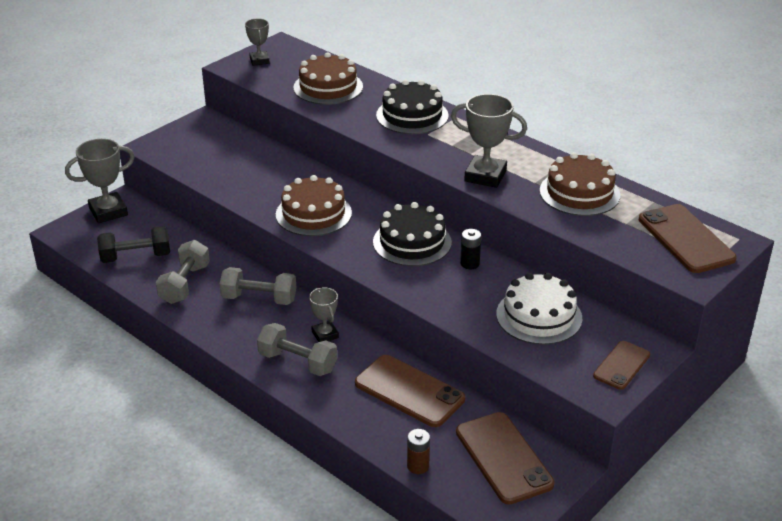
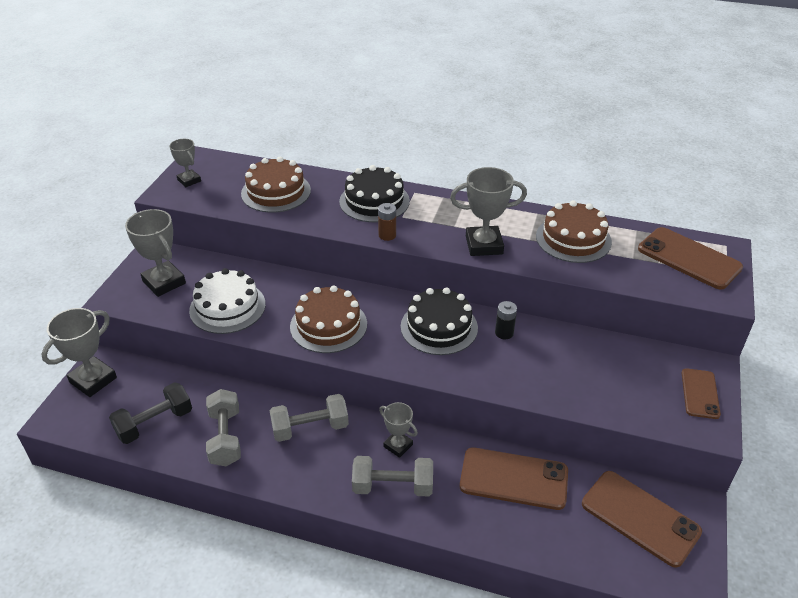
camera: 25 degrees left, 5 degrees up
brown battery [407,429,430,474] -> brown battery moved to [378,203,396,241]
white cake [496,273,582,345] -> white cake moved to [189,268,266,334]
none -> grey trophy [125,209,186,297]

